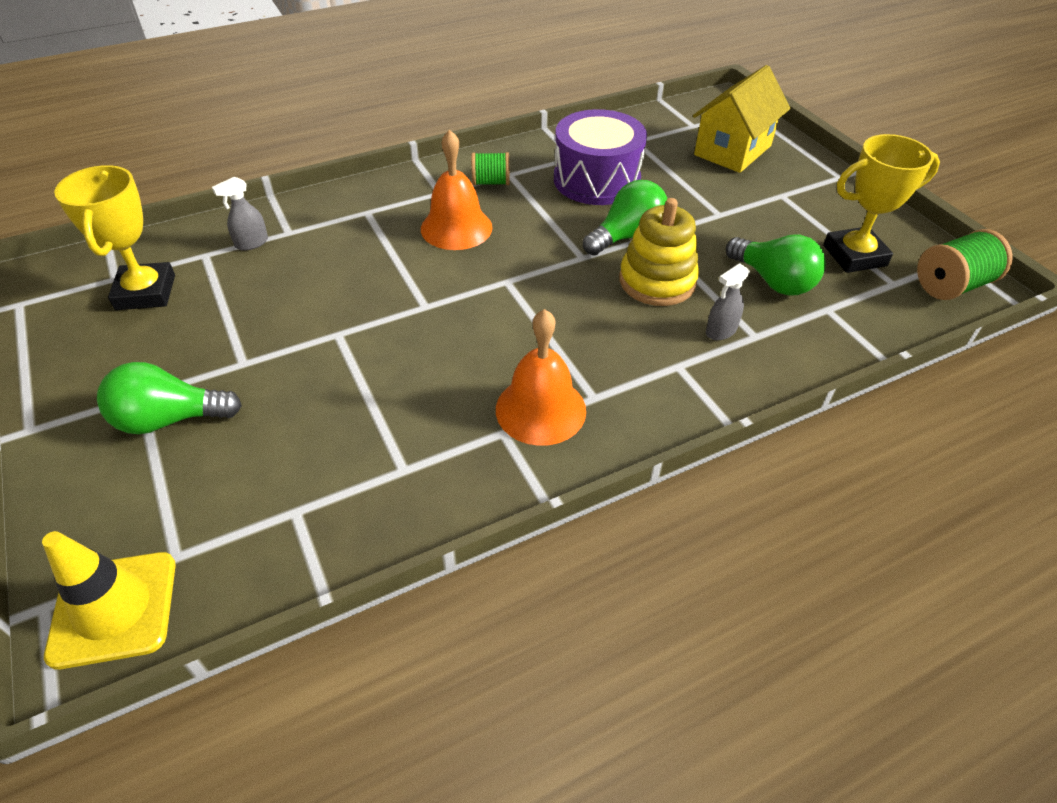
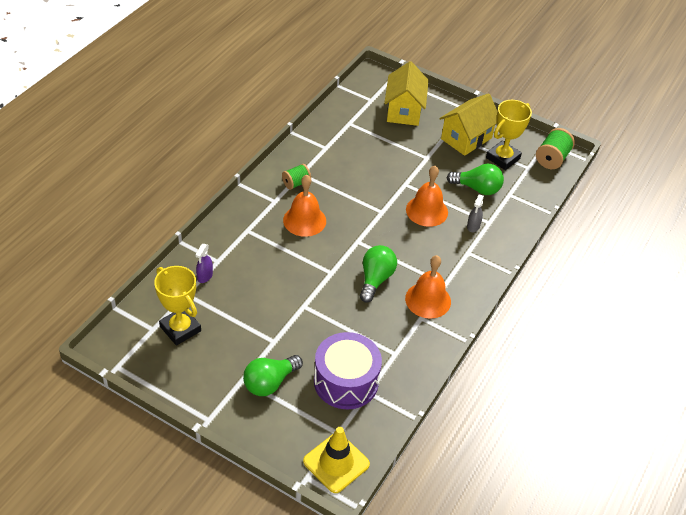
camera: 35 degrees left, 0 degrees up
grey spray bottle [212,176,268,251] -> purple spray bottle [195,244,213,283]
purple drum [554,109,647,205] -> purple drum moved to [314,332,382,409]
green light bulb [583,180,667,255] -> green light bulb moved to [360,245,397,303]
yellow stacking toy [619,198,699,306] -> orange bell [406,166,448,227]
none -> yellow house [439,93,497,156]

